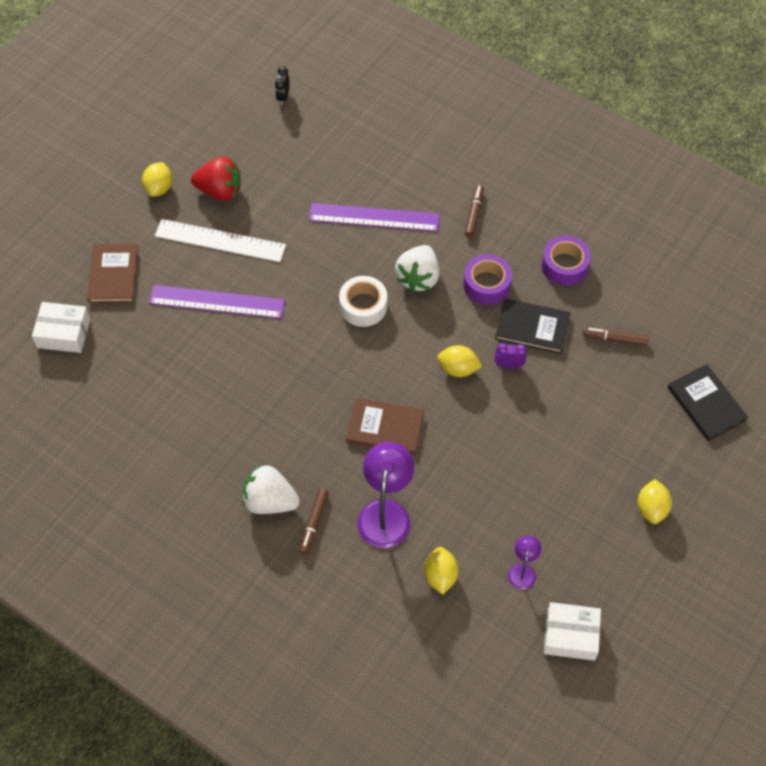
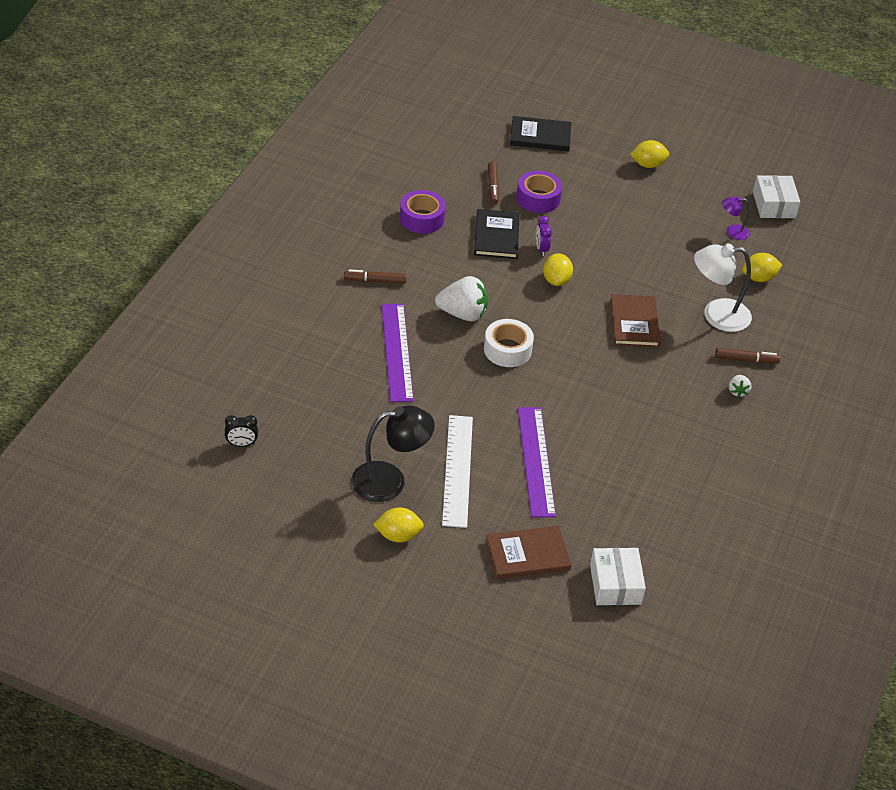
camera: 105 degrees left, 15 degrees down
red strawberry [191,157,241,201] -> black lamp [351,405,435,502]
white strawberry [242,465,300,514] -> white strawberry [729,375,751,397], size x0.48
purple lamp [357,442,414,548] -> white lamp [694,243,752,332]
purple tape [463,254,512,305] -> purple tape moved to [517,171,562,213]
black book [668,364,748,441] -> black book turned 45 degrees clockwise [510,116,571,152]

